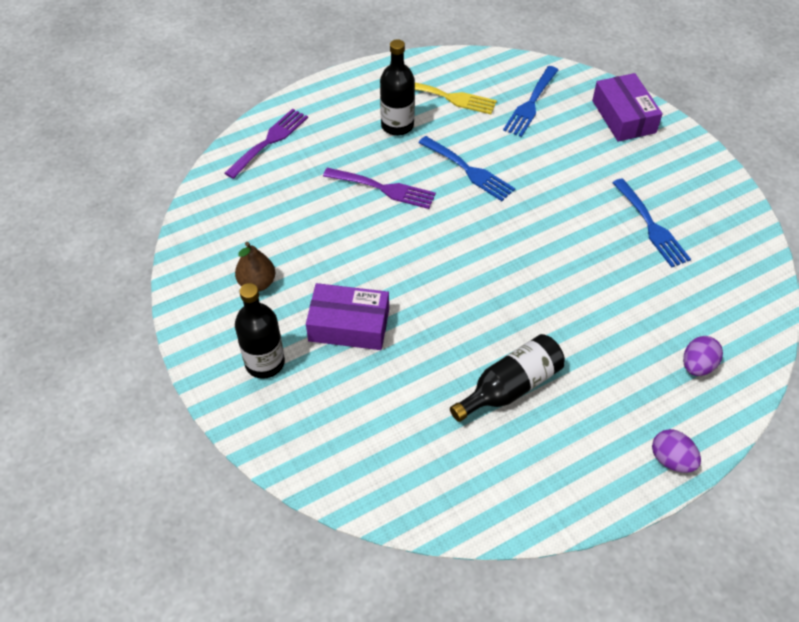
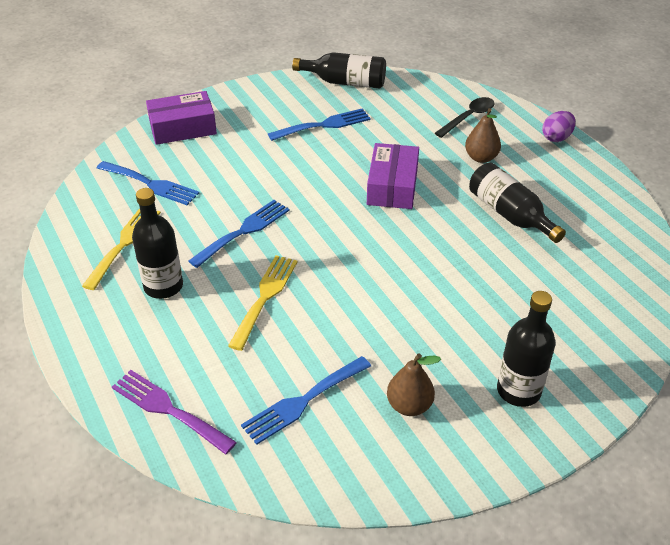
camera: 90 degrees left, 10 degrees down
purple box [306,283,389,350] -> purple box moved to [367,143,419,209]
purple fork [323,168,436,209] -> yellow fork [228,255,298,351]
purple egg [683,336,723,376] -> black spoon [435,97,494,138]
none -> blue fork [241,356,371,445]
none -> black bottle [292,52,386,88]
none -> brown pear [465,108,501,163]

